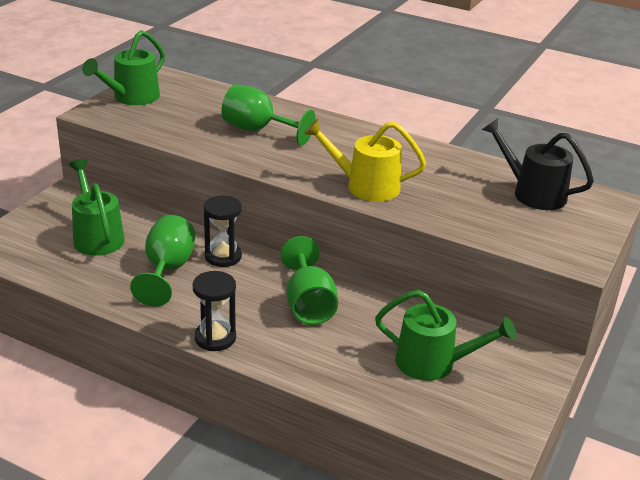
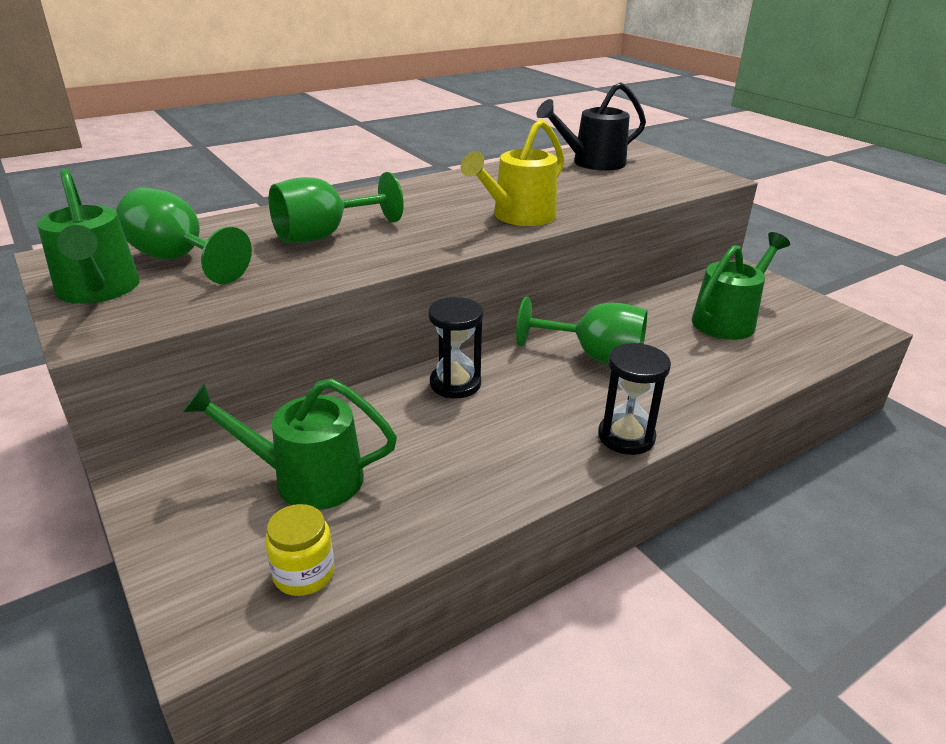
camera: 60 degrees left, 0 degrees up
green goblet [130,215,195,306] -> green goblet moved to [116,187,252,284]
none -> yellow jar [265,504,334,596]

